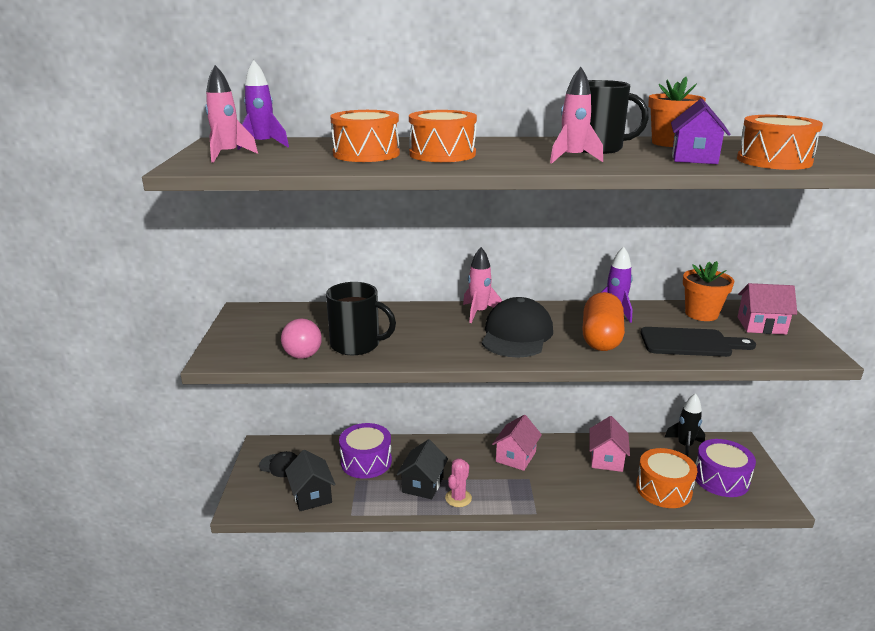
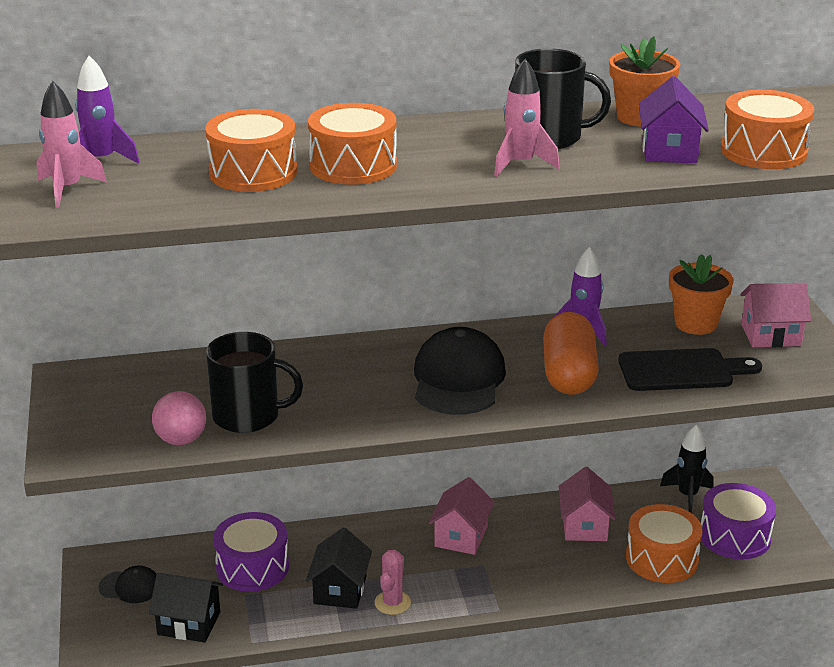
camera: 10 degrees left, 5 degrees up
black house [285,450,335,511] -> black house turned 45 degrees counterclockwise [149,573,223,642]
pink rocket [463,247,502,323] -> none

